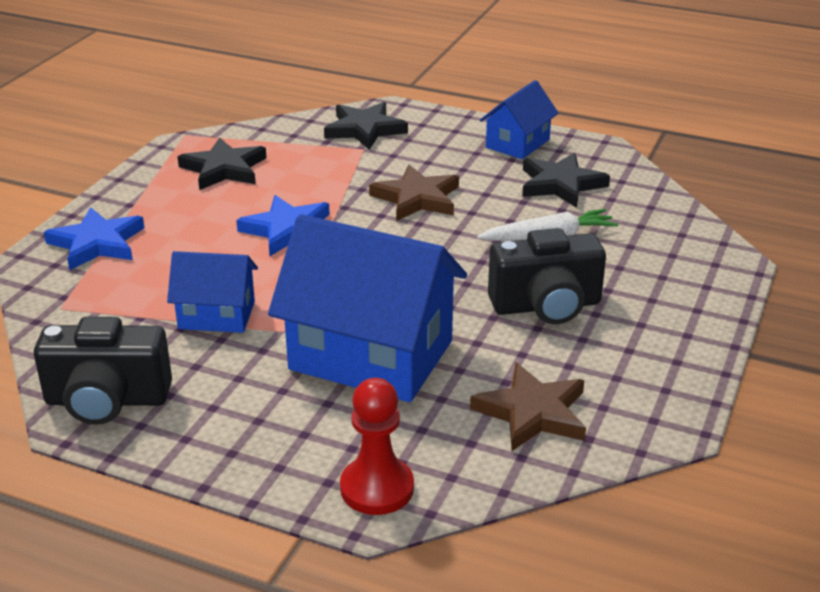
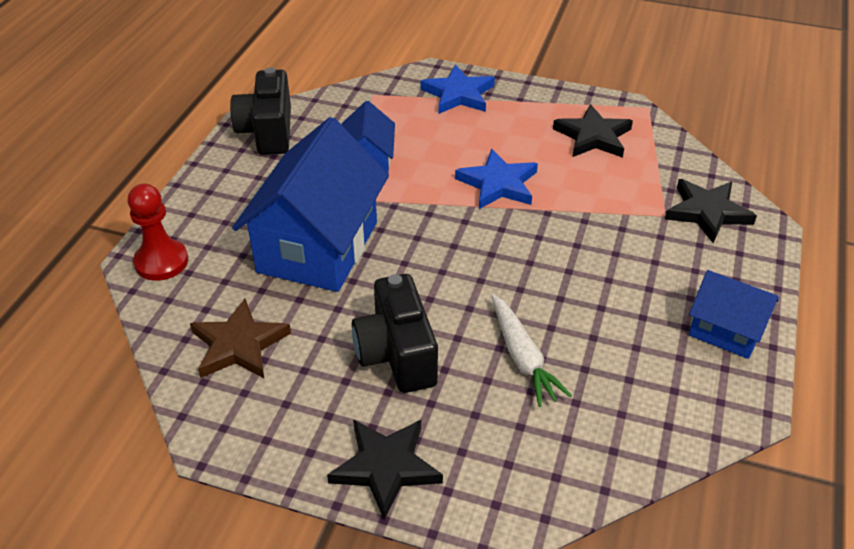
camera: 85 degrees right, 10 degrees up
brown star [369,165,459,221] -> none
black star [522,153,610,208] -> black star moved to [327,420,443,520]

